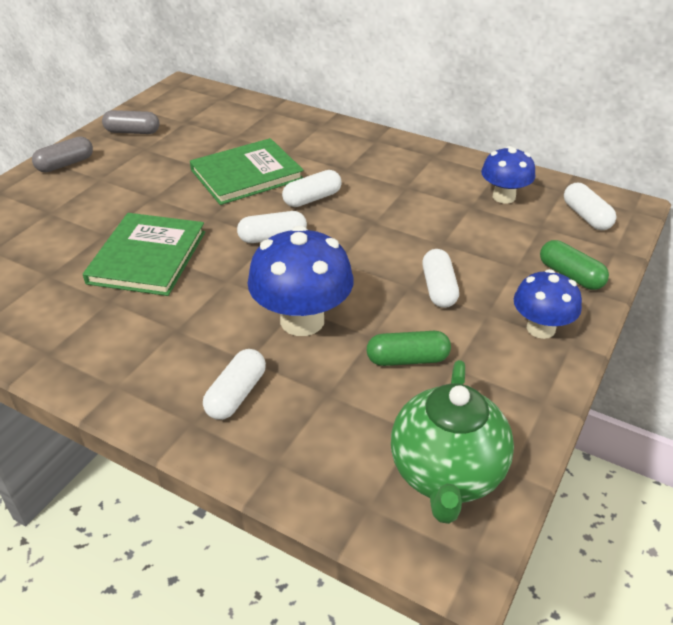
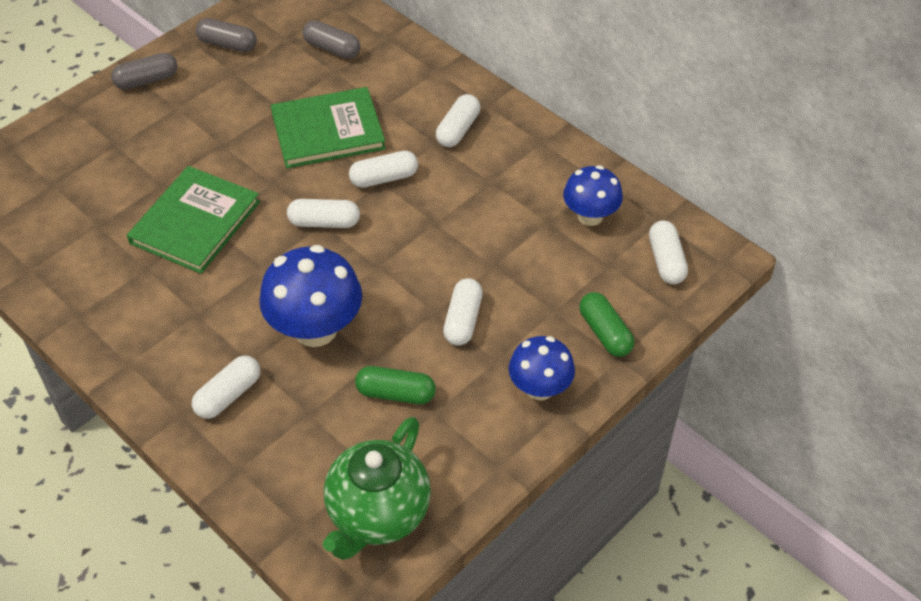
camera: 15 degrees right, 10 degrees up
none -> grey capsule [302,20,360,59]
none -> white capsule [436,94,480,147]

